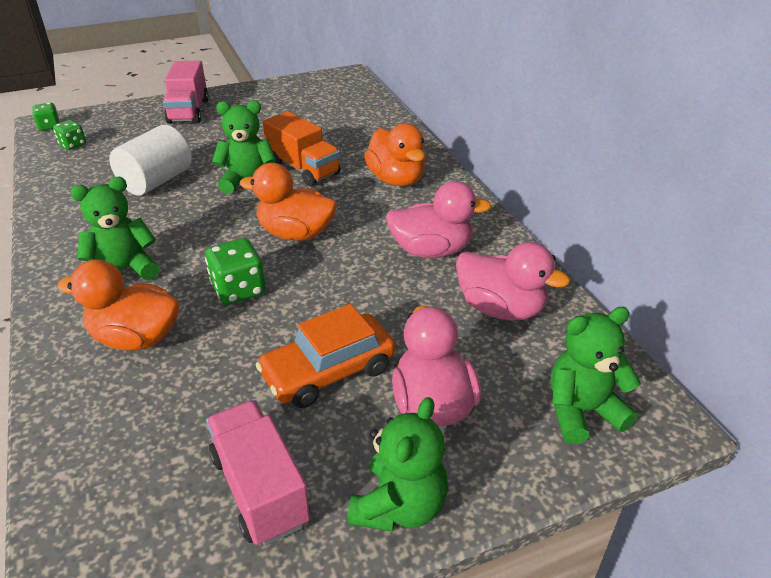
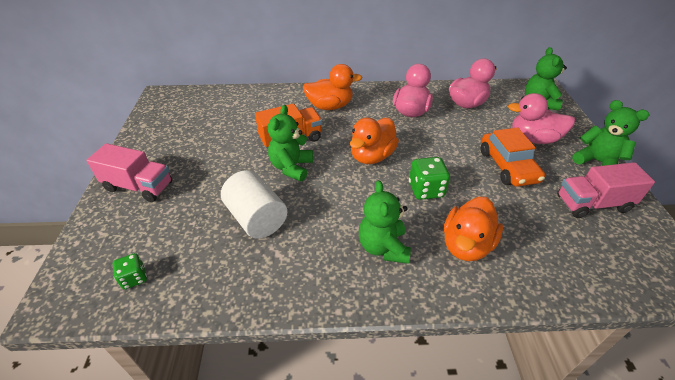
camera: 70 degrees left, 5 degrees up
green dice [32,103,60,131] -> none

